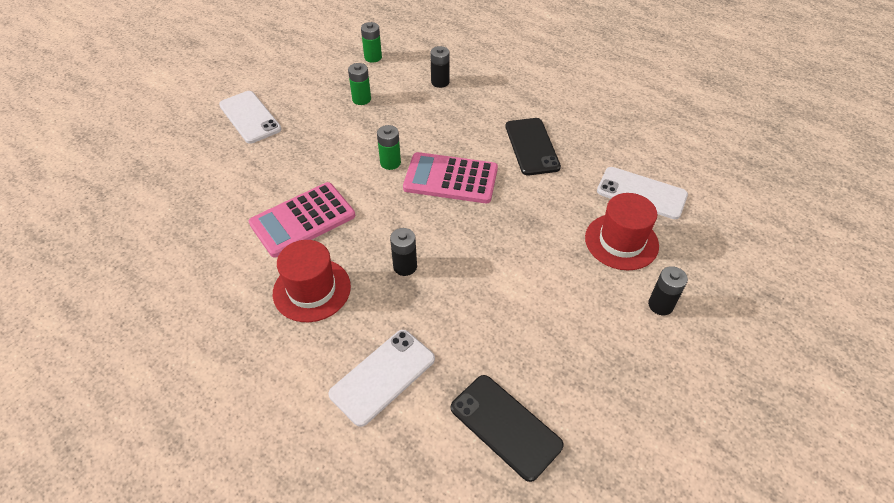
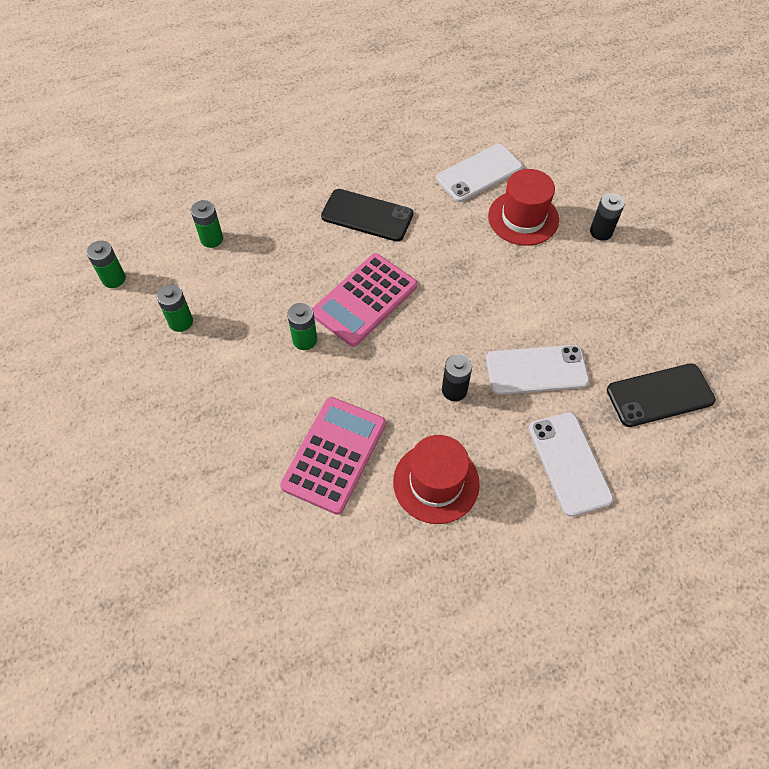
camera: 60 degrees left, 10 degrees up
white phone [219,91,281,144] -> white phone moved to [486,345,589,395]
pink calculator [249,182,355,258] -> pink calculator turned 150 degrees counterclockwise [280,397,386,515]
black battery [430,46,450,88] -> green battery [191,200,223,248]

